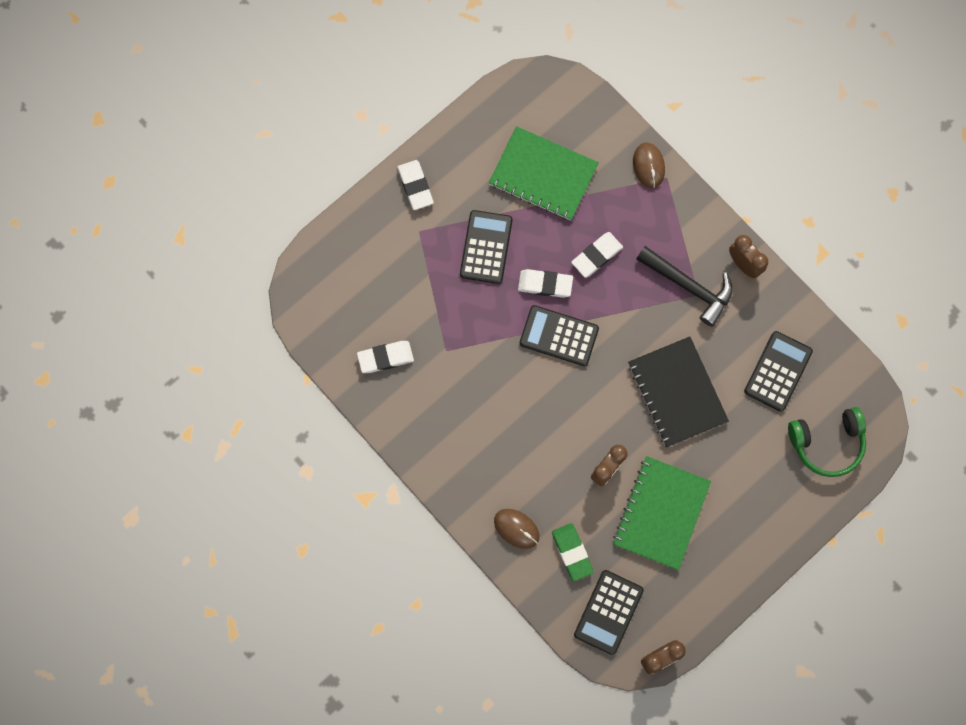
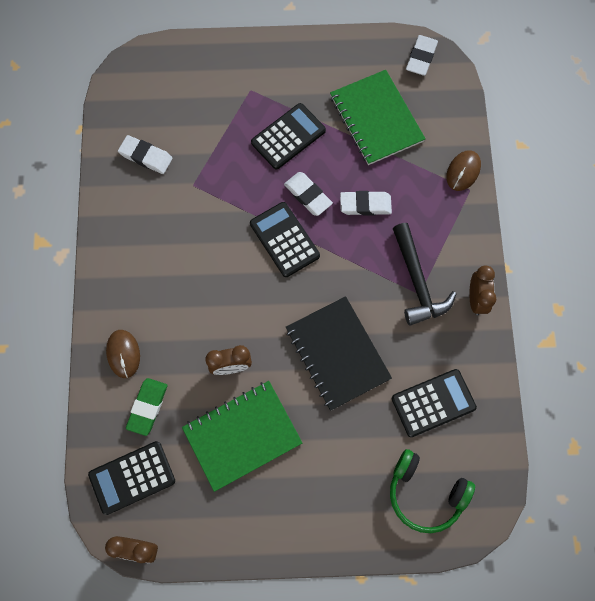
camera: 40 degrees right, 5 degrees down
white eraser [397,160,434,210] -> white eraser moved to [406,35,438,76]
black notebook [628,337,729,447] -> black notebook turned 45 degrees counterclockwise [286,296,392,411]

